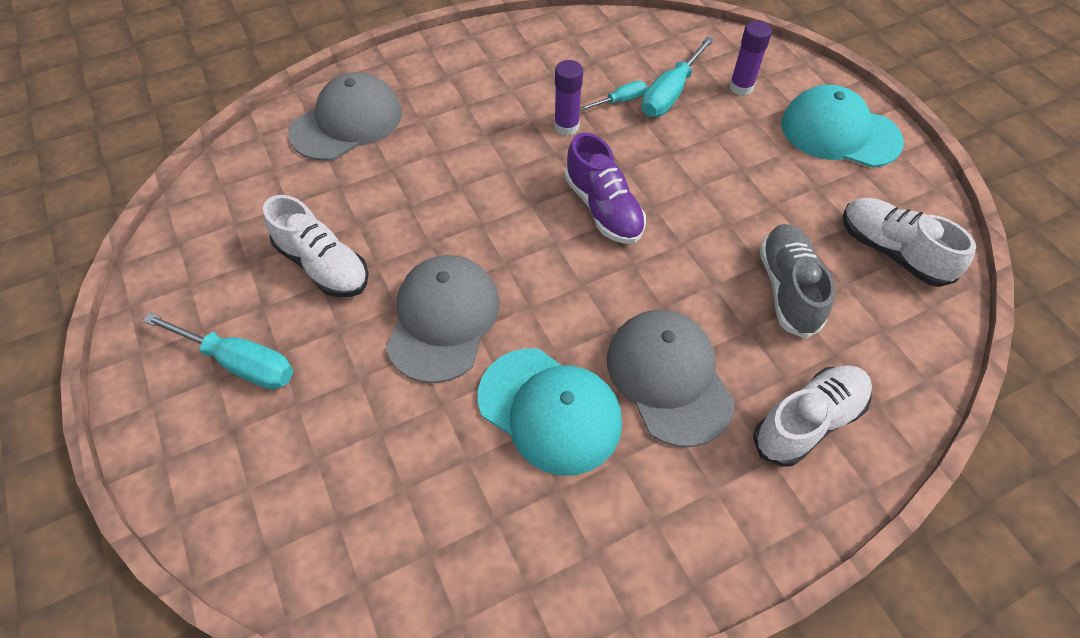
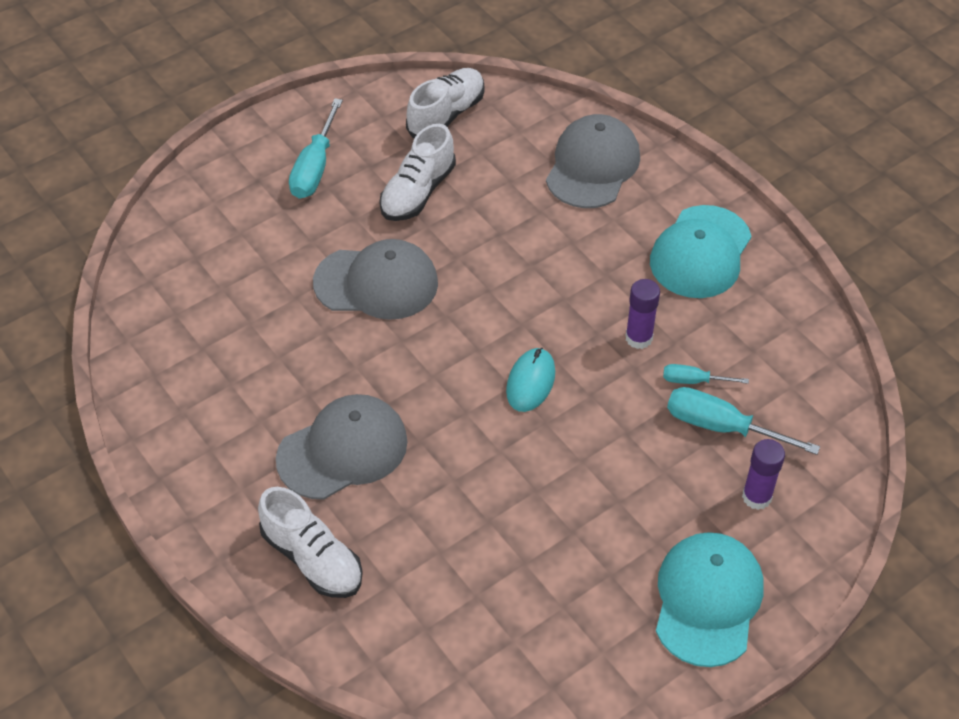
camera: 80 degrees right, 5 degrees down
grey cap [288,72,402,161] -> grey cap turned 105 degrees counterclockwise [546,114,640,208]
turquoise cap [478,348,622,476] -> turquoise cap moved to [650,205,751,298]
purple shoe [565,132,646,244] -> turquoise mouse [506,348,555,412]
turquoise screwdriver [580,81,647,111] -> turquoise screwdriver turned 135 degrees clockwise [663,364,749,384]
grey shoe [760,224,835,339] -> none
white shoe [843,198,976,287] -> white shoe moved to [406,68,485,138]

